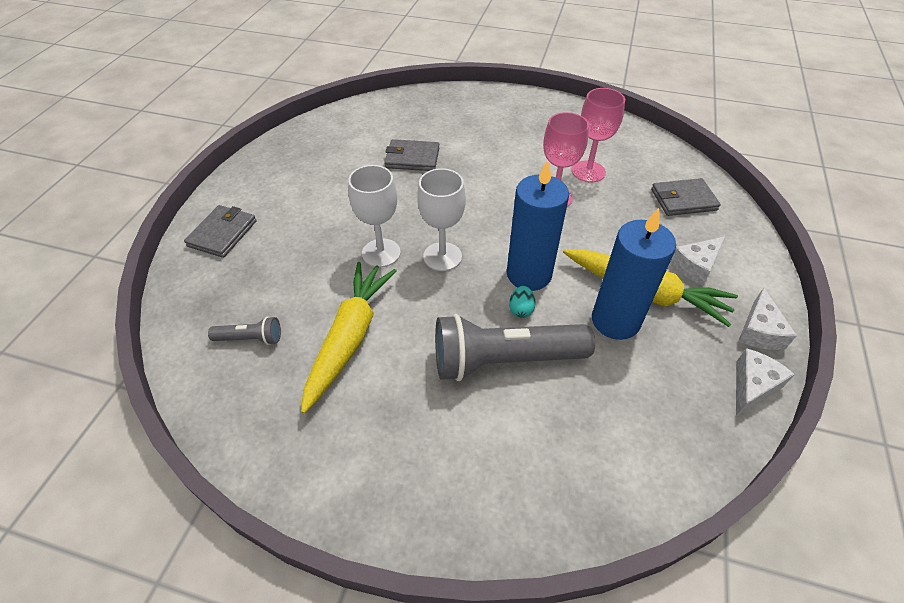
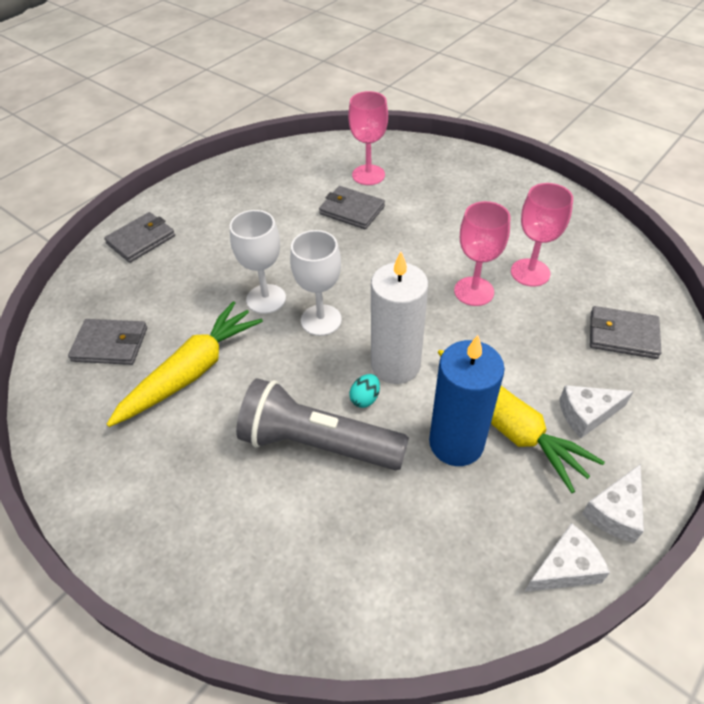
camera: 25 degrees right, 0 degrees up
grey flashlight [208,316,281,345] -> grey wallet [68,319,147,365]
blue candle [507,160,569,291] -> white candle [371,252,428,384]
none -> pink goblet [348,91,388,185]

